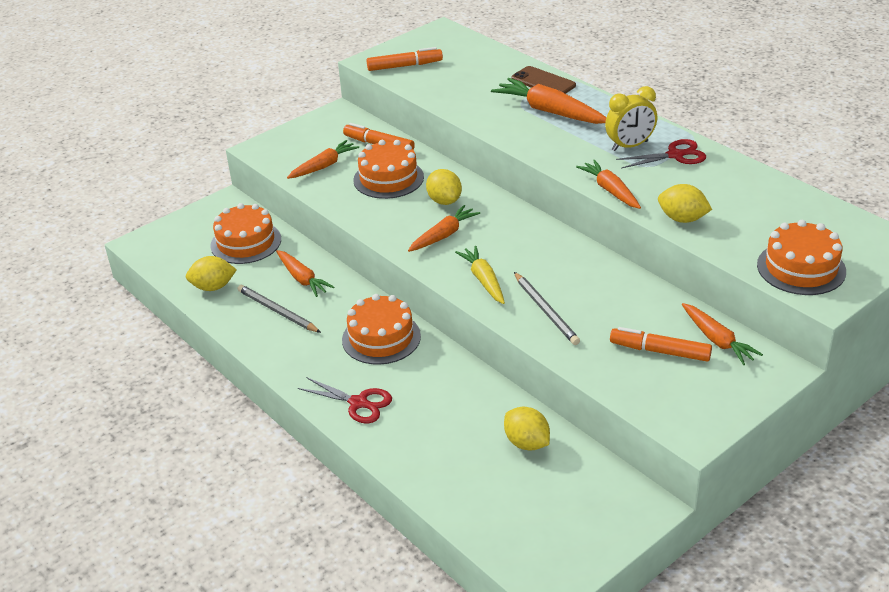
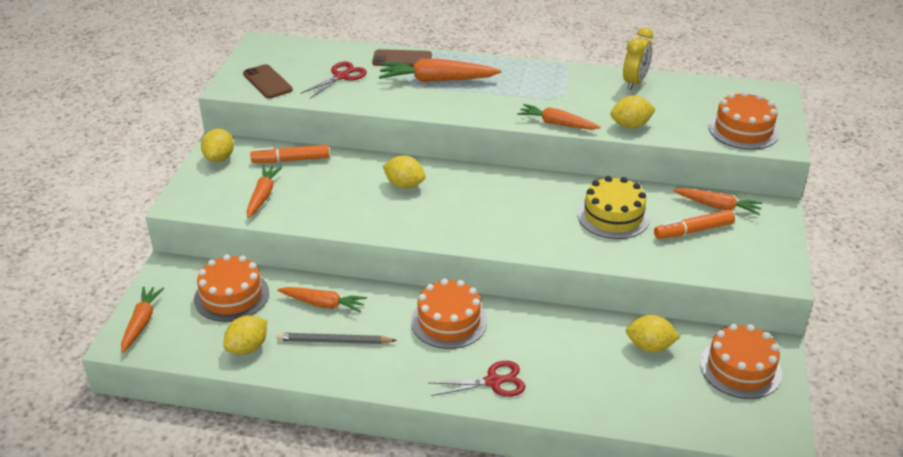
camera: 40 degrees left, 0 degrees up
orange cake [353,140,424,199] -> orange cake moved to [700,324,782,399]
orange marker [367,47,443,71] -> brown phone [243,64,293,99]
orange carrot [408,205,480,252] -> orange carrot moved to [121,286,164,353]
yellow carrot [455,246,505,304] -> none
grey pencil [514,272,580,345] -> none
yellow clock [605,86,657,151] -> yellow clock moved to [623,28,654,90]
red scissors [616,139,706,169] -> red scissors moved to [300,62,367,99]
none -> yellow lemon [201,128,234,162]
none -> yellow cake [577,176,650,239]

